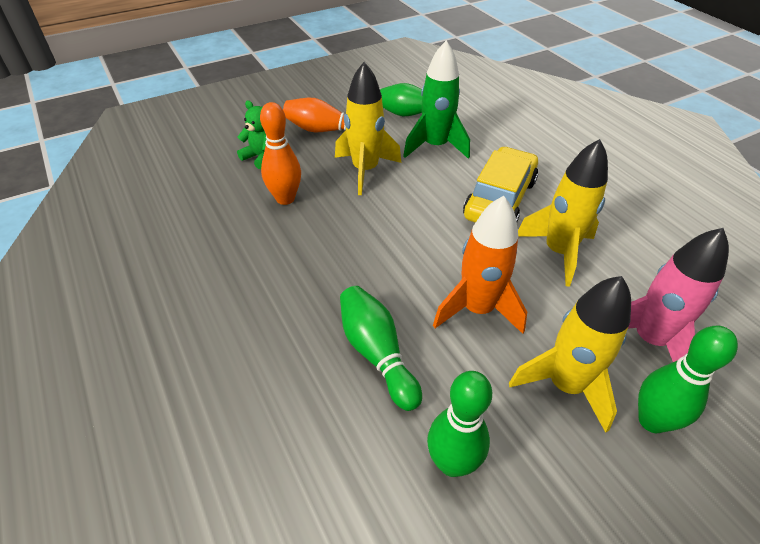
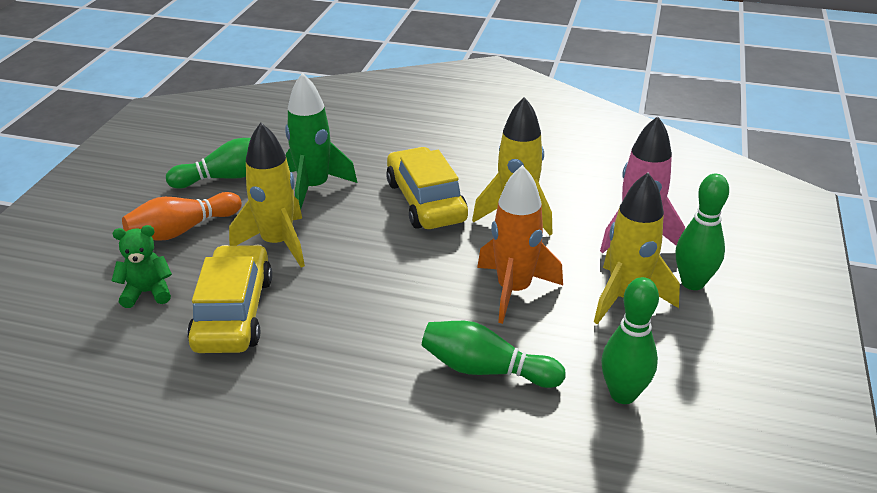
camera: 45 degrees left, 10 degrees down
orange bowling pin [260,102,301,205] -> yellow car [187,245,272,353]

